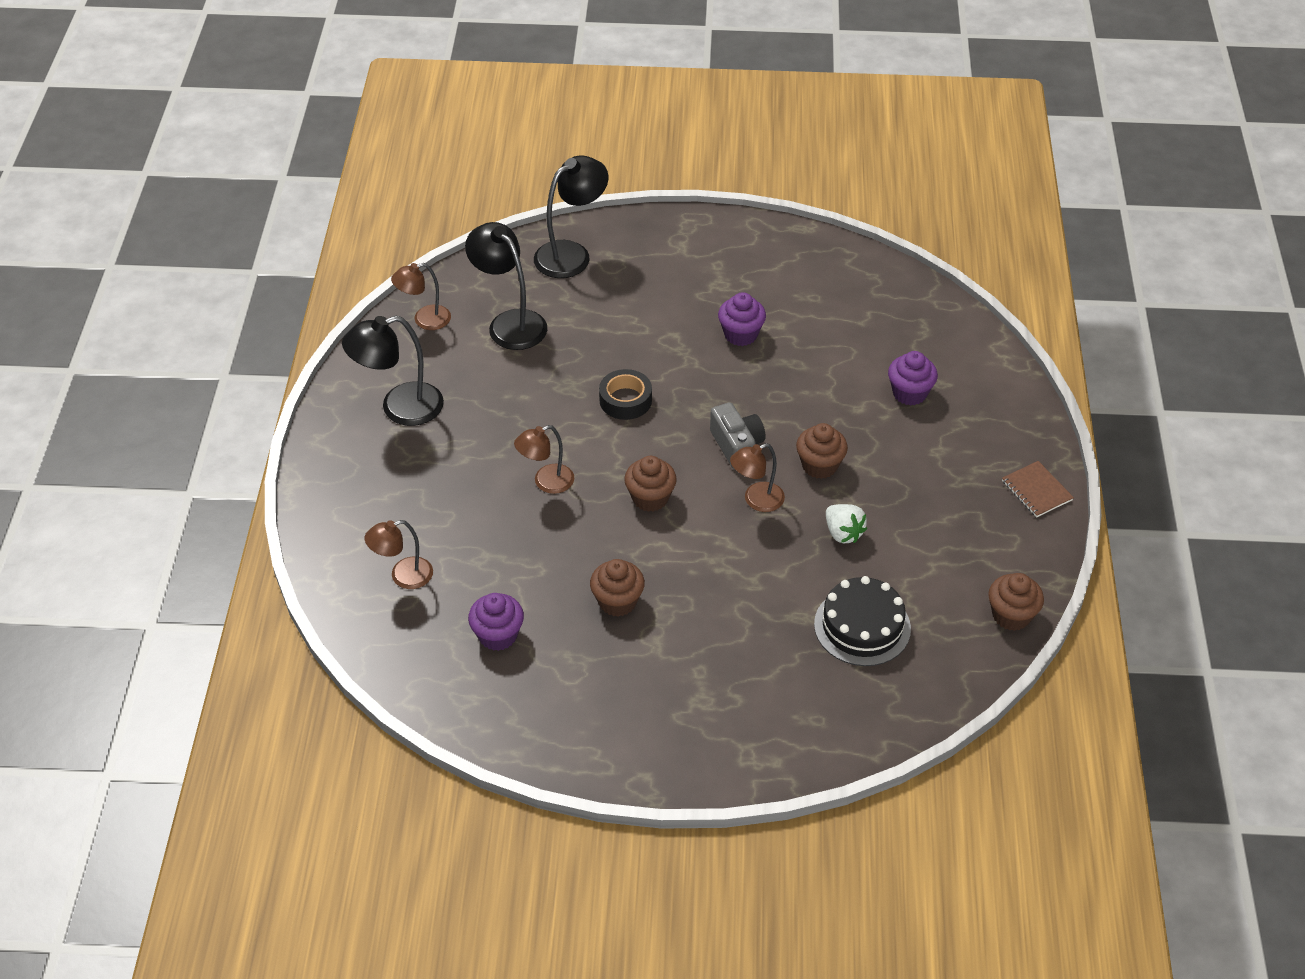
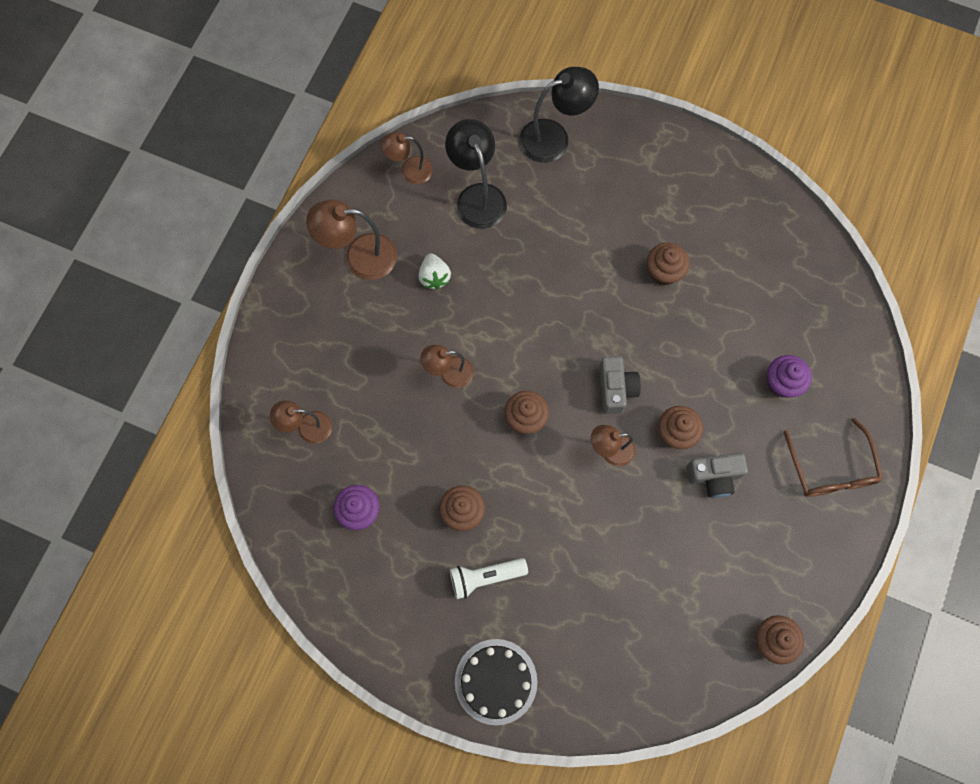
camera: 20 degrees right, 25 degrees up
black lamp [342,316,444,426] -> brown lamp [306,200,397,280]
black tape [599,369,652,420] -> none
purple cupcake [718,292,766,346] -> brown cupcake [647,243,689,285]
black cake [814,576,911,666] -> black cake moved to [455,639,537,725]
white strawberry [826,504,867,543] -> white strawberry moved to [418,253,451,290]
brown notebook [1002,461,1074,517] -> none
none -> white flashlight [450,558,528,599]
none -> grey camera [687,453,748,498]
none -> brown glasses [784,418,883,497]

